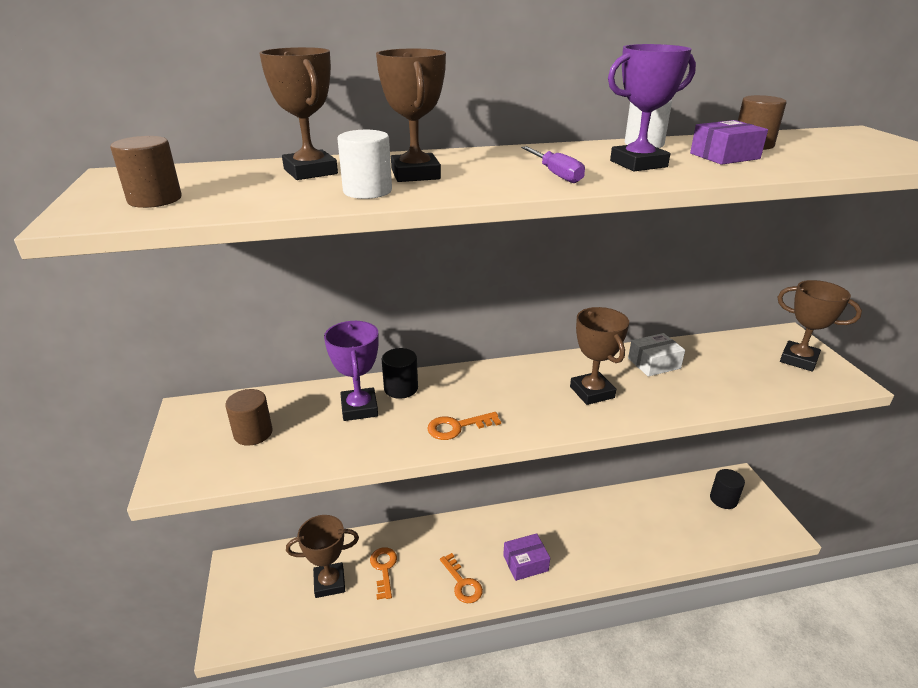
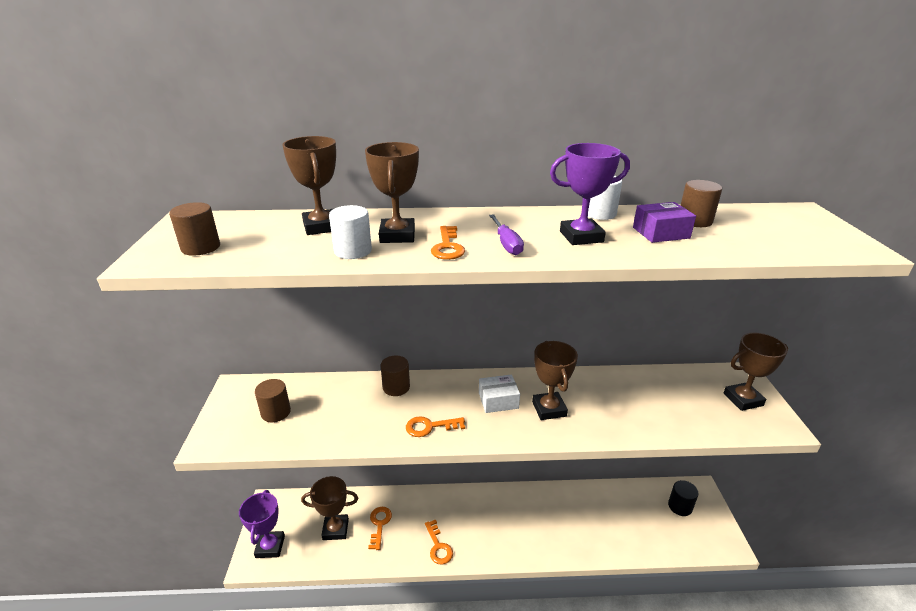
camera: 10 degrees right, 0 degrees up
purple trophy [324,321,379,421] -> purple trophy moved to [239,490,285,558]
black cylinder [382,348,418,399] -> brown cylinder [381,356,410,396]
purple box [503,533,550,581] -> none
white box [628,333,685,377] -> white box moved to [479,375,520,413]
brown trophy [778,280,862,372] -> brown trophy turned 60 degrees counterclockwise [723,333,788,411]
none -> orange key [431,226,465,260]

